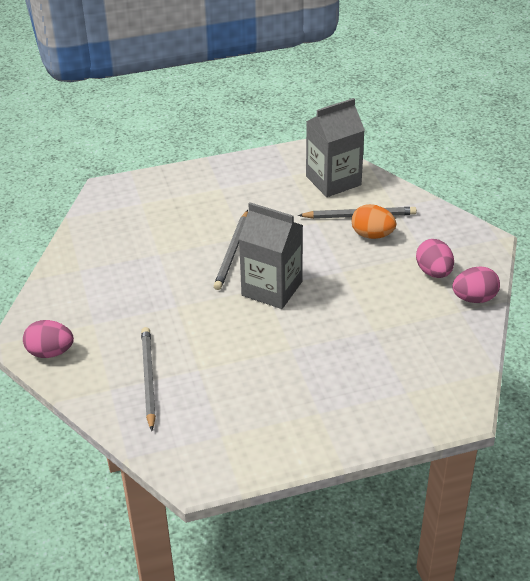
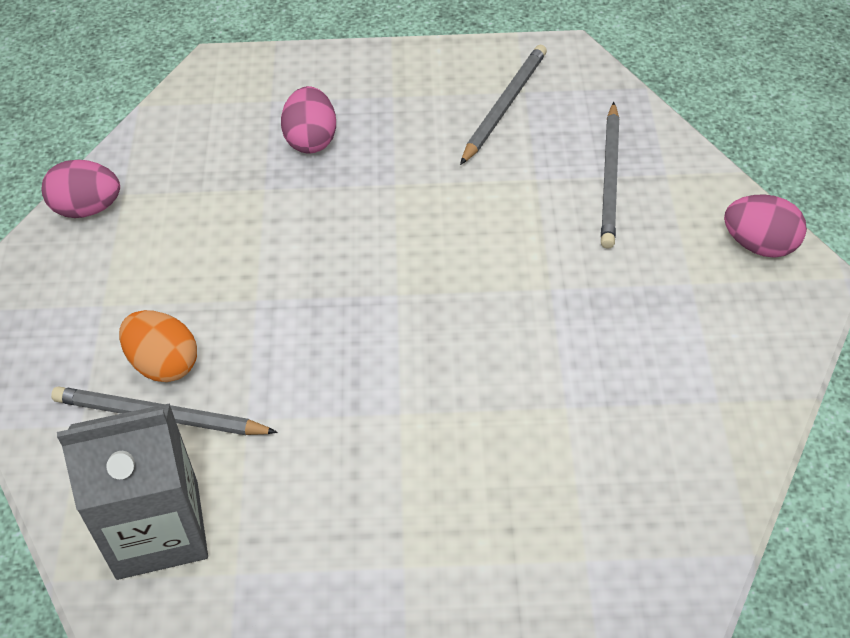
camera: 165 degrees left, 10 degrees up
grey pencil [214,210,248,290] -> grey pencil moved to [460,45,547,165]
grey carton [239,202,303,309] -> none
pink egg [416,239,454,278] -> pink egg moved to [281,86,336,154]

